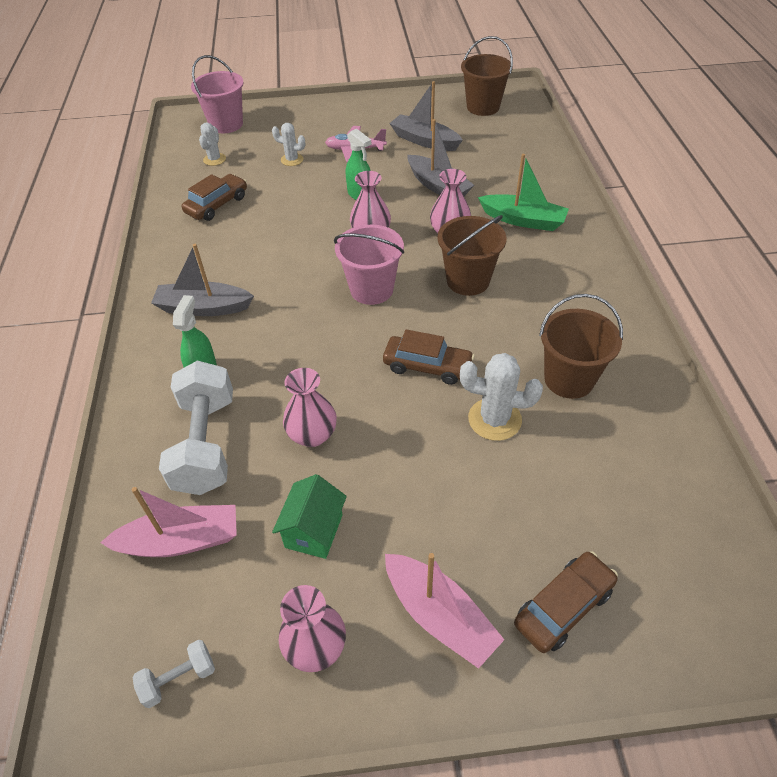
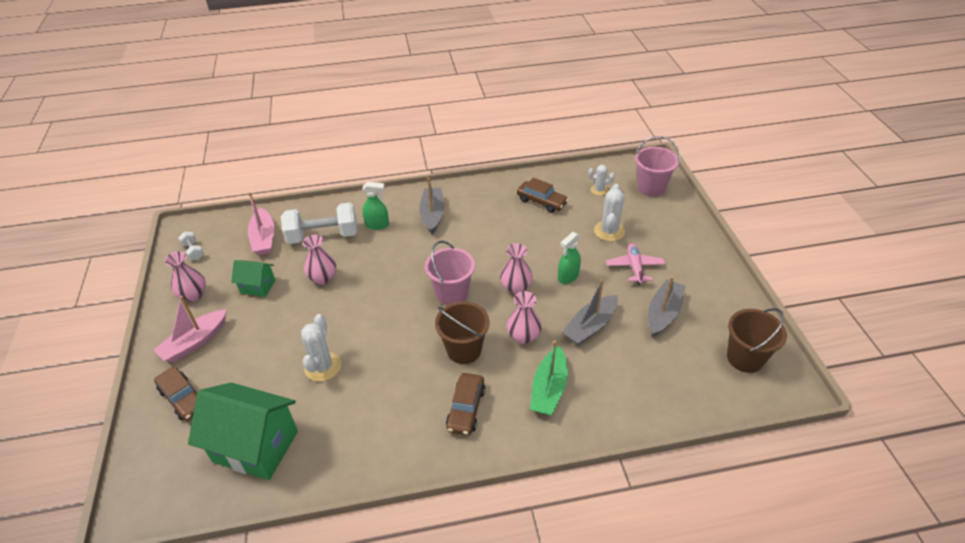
camera: 85 degrees right, 5 degrees down
white cactus [272,123,305,166] -> white cactus [594,184,625,241], size x1.61
brown car [383,329,475,385] -> brown car moved to [446,373,485,435]
brown bucket [539,294,623,399] -> none
none -> green house [188,382,298,480]

